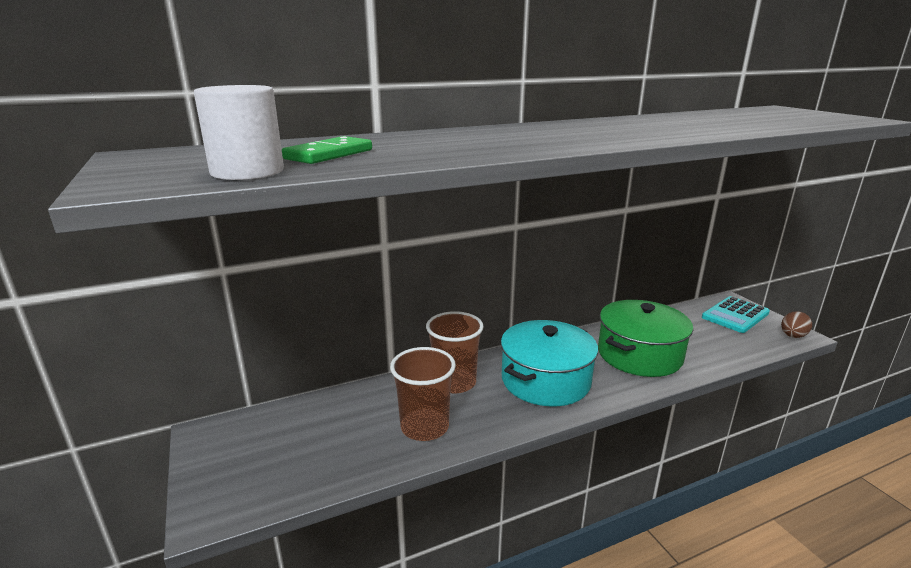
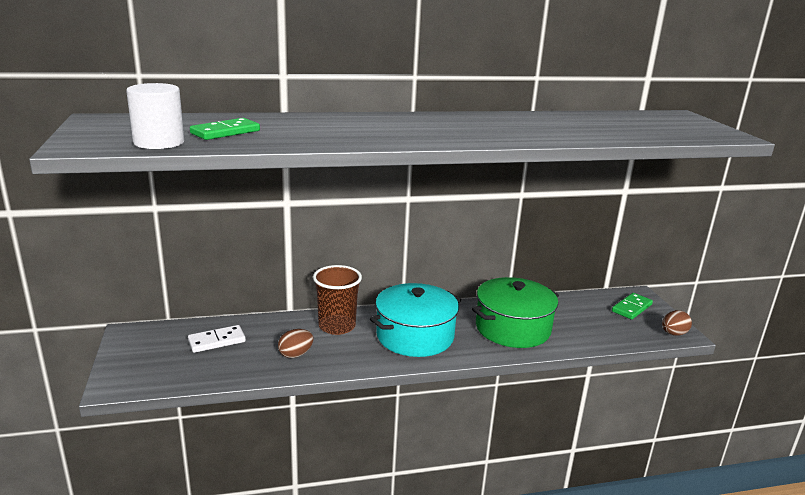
camera: 10 degrees right, 0 degrees up
brown cup [390,347,456,441] -> brown egg [278,329,313,358]
turquoise calculator [702,296,770,333] -> green domino [612,293,653,319]
none -> white domino [188,325,246,353]

